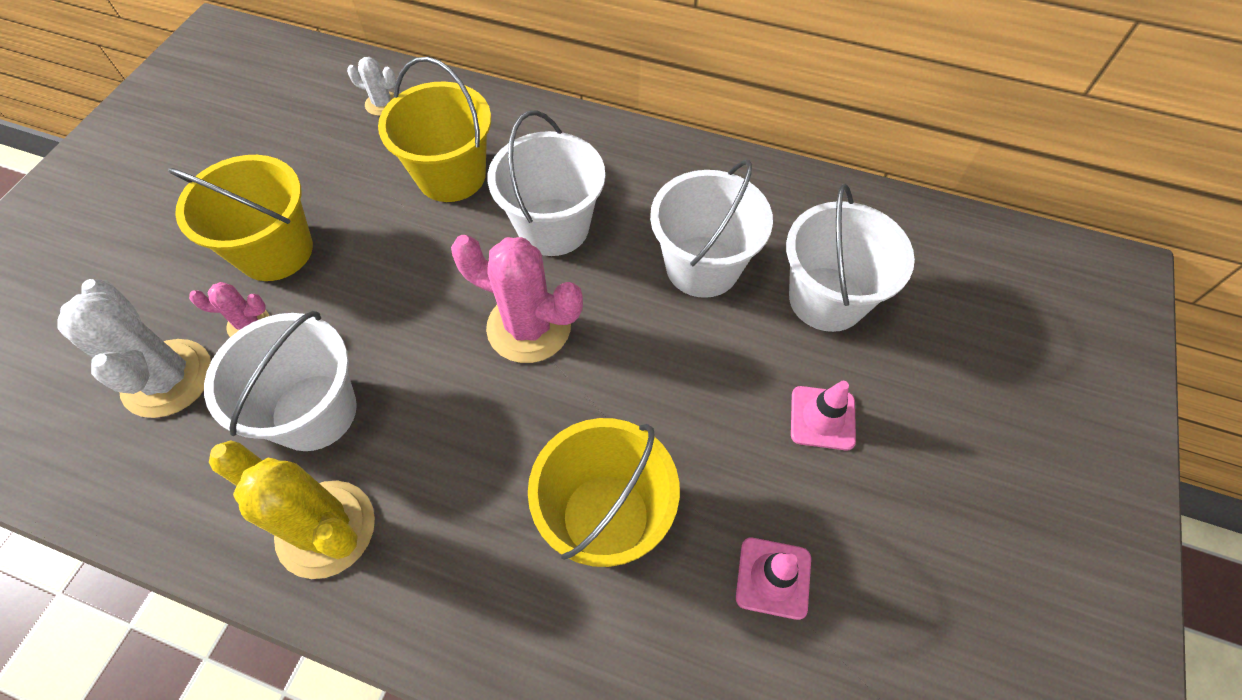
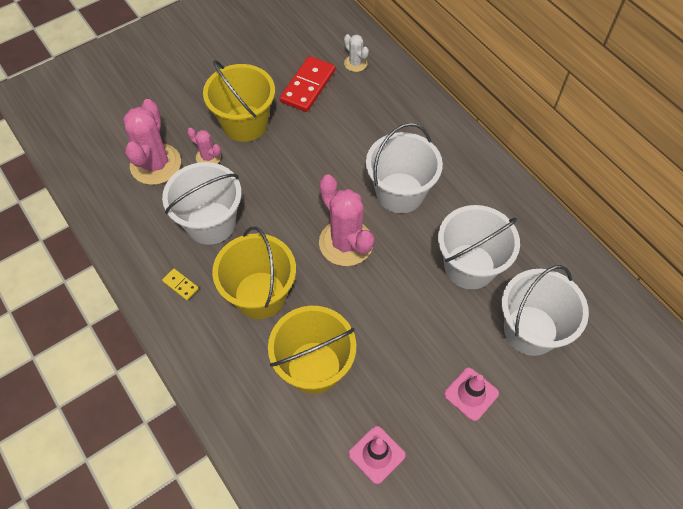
camera: 35 degrees right, 0 degrees up
white cactus [57,279,211,418] -> pink cactus [123,99,181,185]
yellow cactus [209,440,375,579] -> yellow domino [162,269,199,300]
yellow bucket [378,57,491,202] -> yellow bucket moved to [212,227,296,319]
none -> red domino [280,56,335,112]

